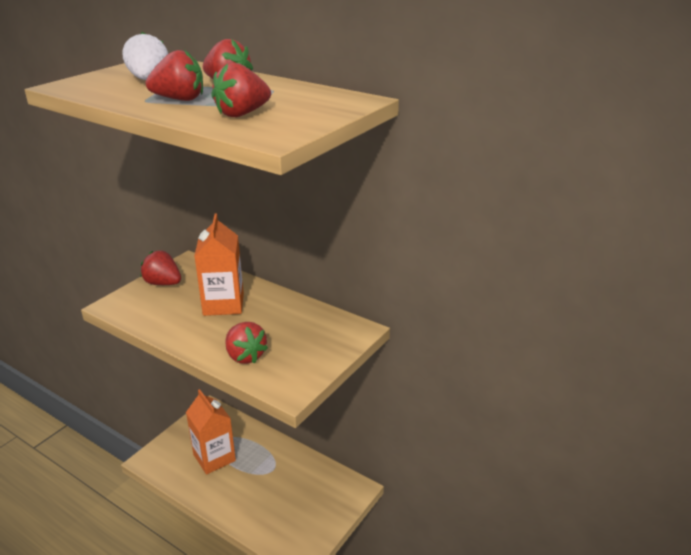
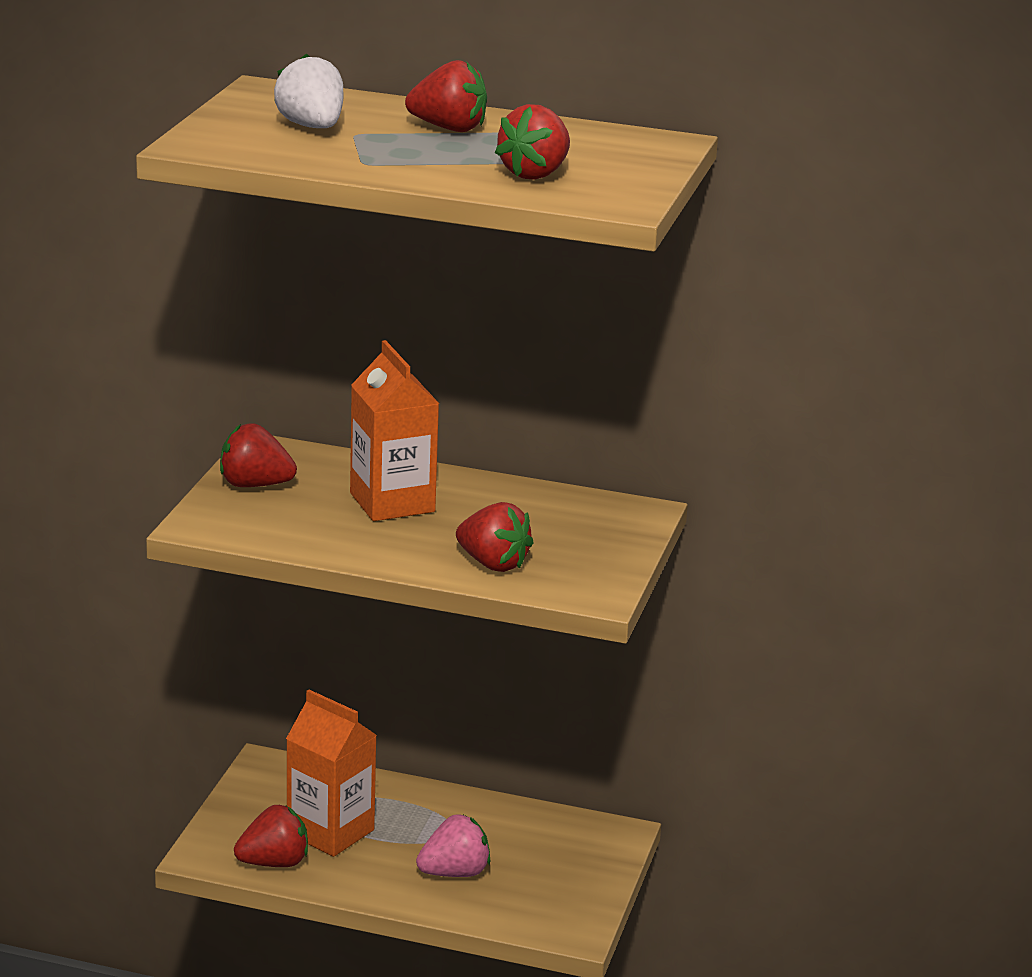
camera: 20 degrees left, 5 degrees down
red strawberry [146,50,203,101] -> red strawberry moved to [234,805,308,867]
none -> pink strawberry [416,814,490,877]

